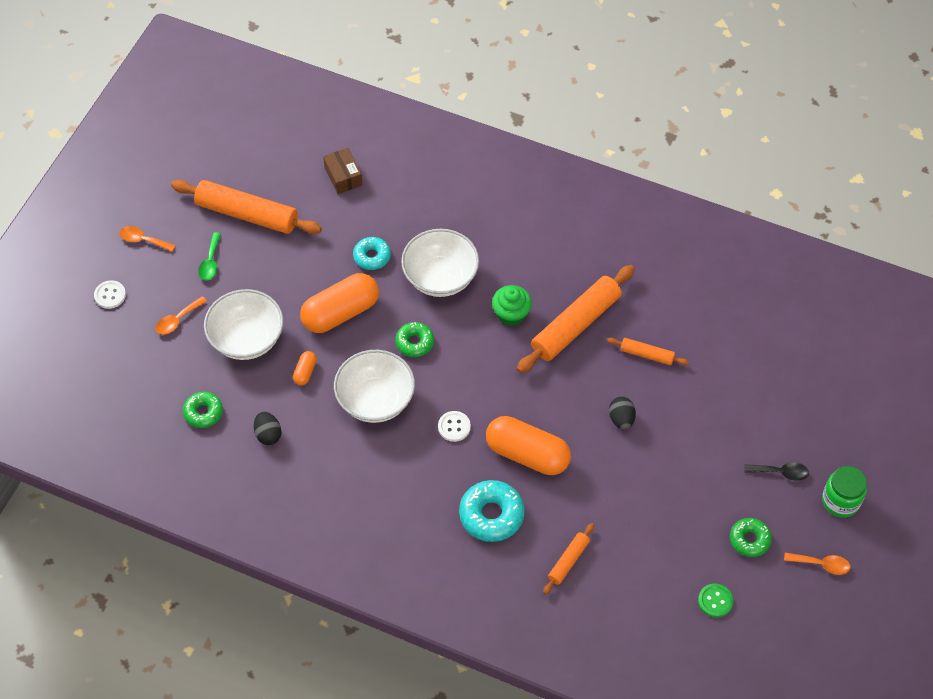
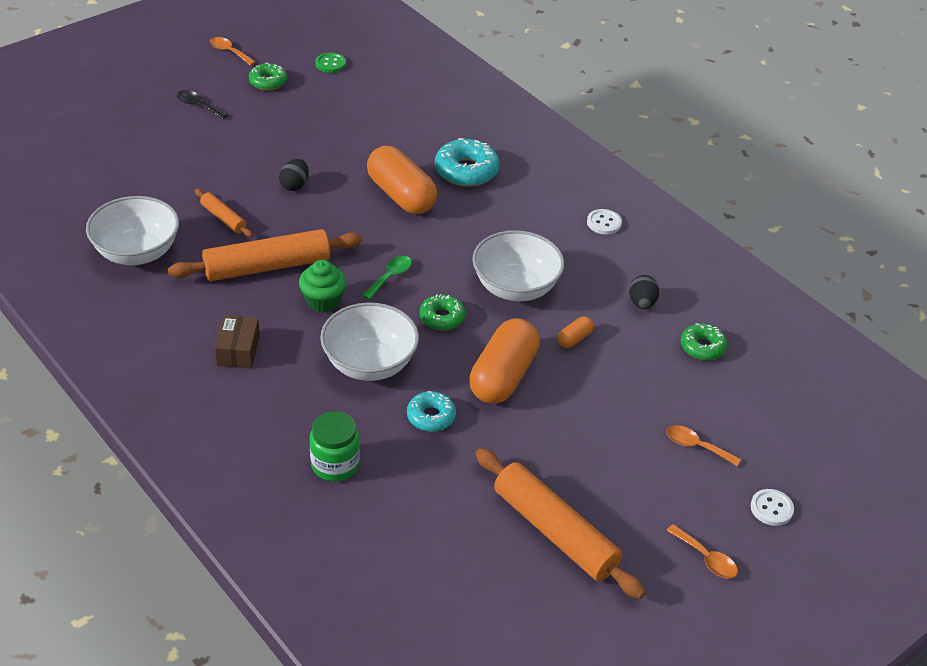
camera: 155 degrees left, 15 degrees down
orange spoon [156,296,207,335] -> orange spoon turned 135 degrees counterclockwise [666,425,741,466]
green spoon [198,232,221,280] -> green spoon moved to [362,256,412,300]
white bowl [204,289,284,360] -> white bowl moved to [86,196,179,265]
orange capsule [300,273,379,333] -> orange capsule turned 60 degrees counterclockwise [469,318,540,404]
brown box [323,148,362,194] -> brown box moved to [215,315,260,368]
white button [438,411,471,442] -> white button moved to [587,209,622,235]
orange rolling pin [543,523,594,594] -> none
green jar [822,466,867,518] -> green jar moved to [310,411,360,482]

